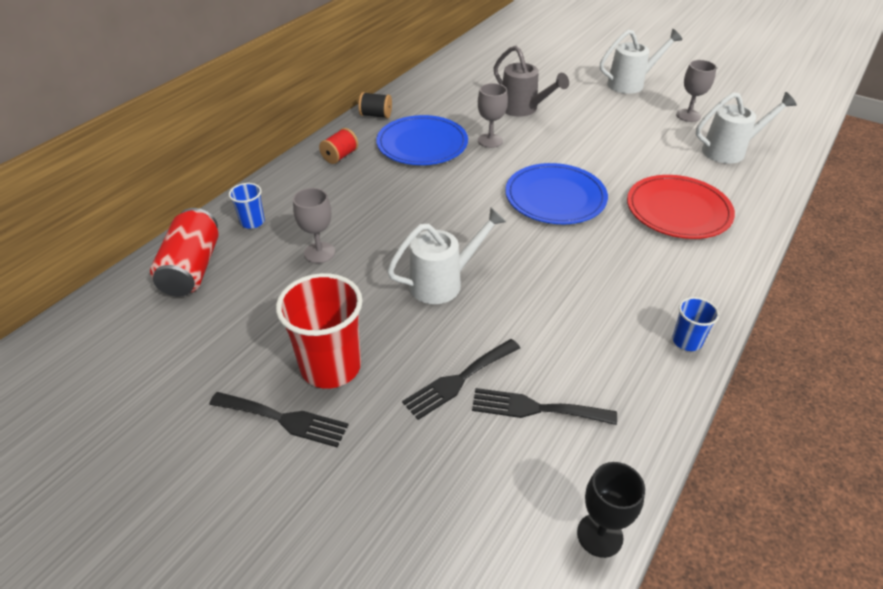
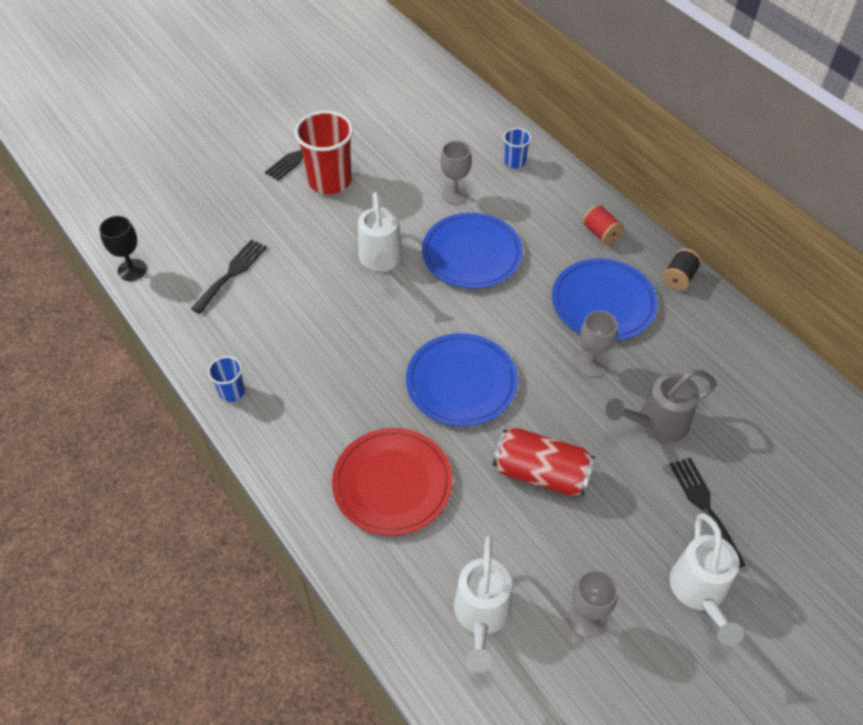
camera: 110 degrees right, 10 degrees up
red can [150,208,218,296] -> red can moved to [493,427,596,496]
black fork [402,339,520,420] -> black fork moved to [670,457,746,568]
none -> blue plate [422,213,523,289]

